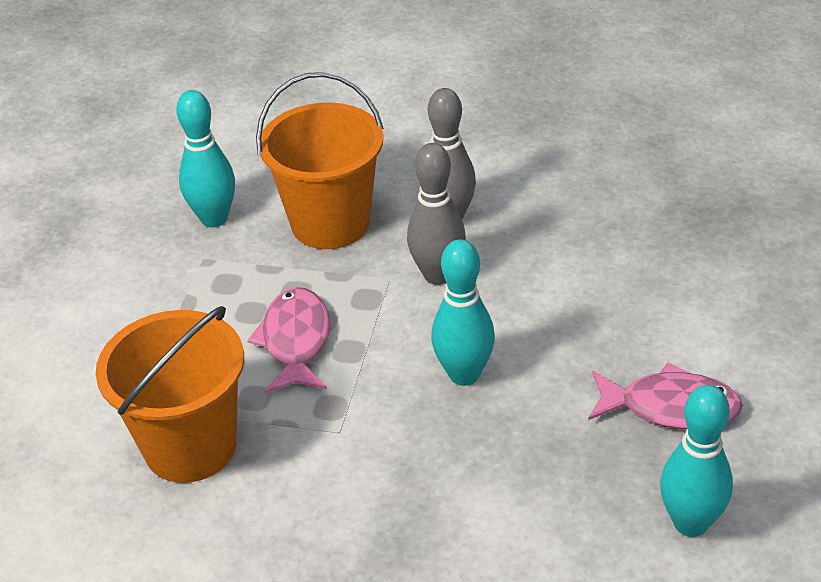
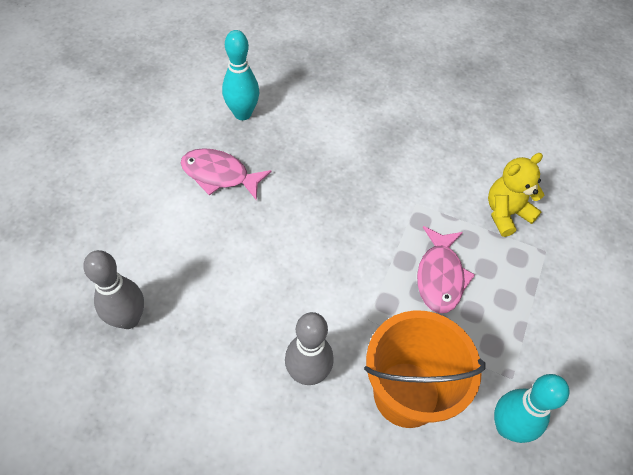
camera: 175 degrees left, 15 degrees up
orange bucket [96,306,244,483] -> yellow teddy bear [488,153,545,237]
grey bowling pin [407,143,466,285] -> grey bowling pin moved to [83,250,144,329]
turquoise bowling pin [431,239,495,386] -> none

